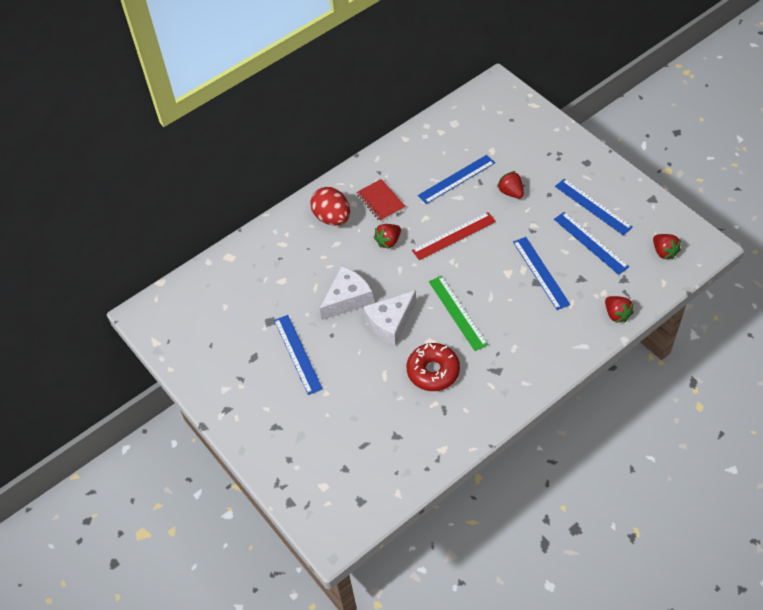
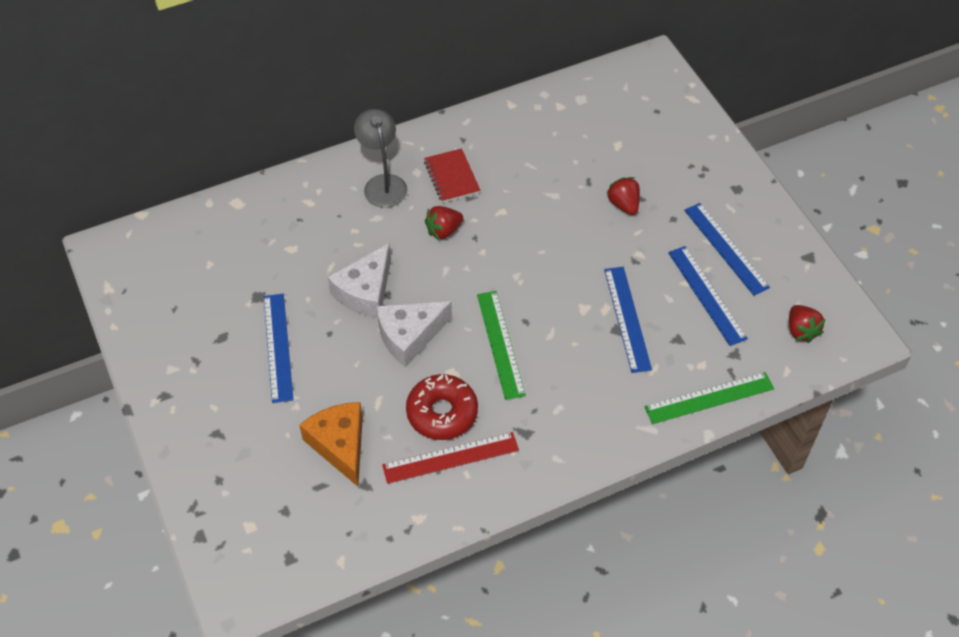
camera: 10 degrees right, 0 degrees up
red egg [310,187,350,225] -> grey lamp [354,109,408,208]
white cheese [320,266,373,320] -> white cheese turned 150 degrees clockwise [328,243,391,318]
red ruler [412,212,496,260] -> red ruler moved to [382,432,519,484]
blue ruler [418,155,495,204] -> none
red strawberry [605,296,634,323] -> green ruler [644,372,774,424]
none -> orange cheese [299,402,363,486]

